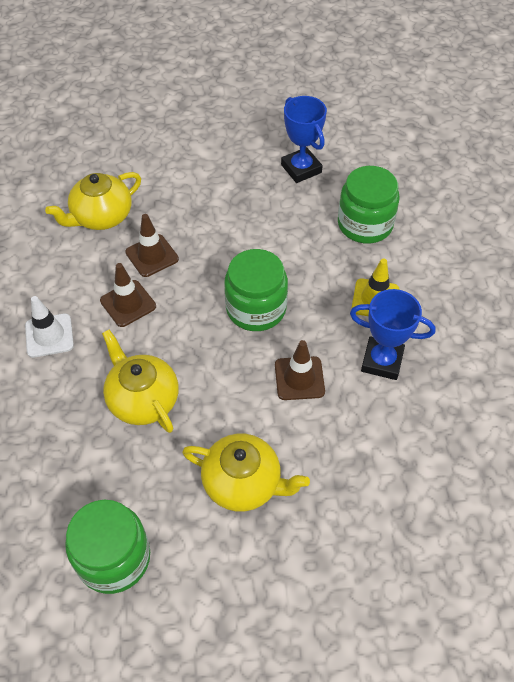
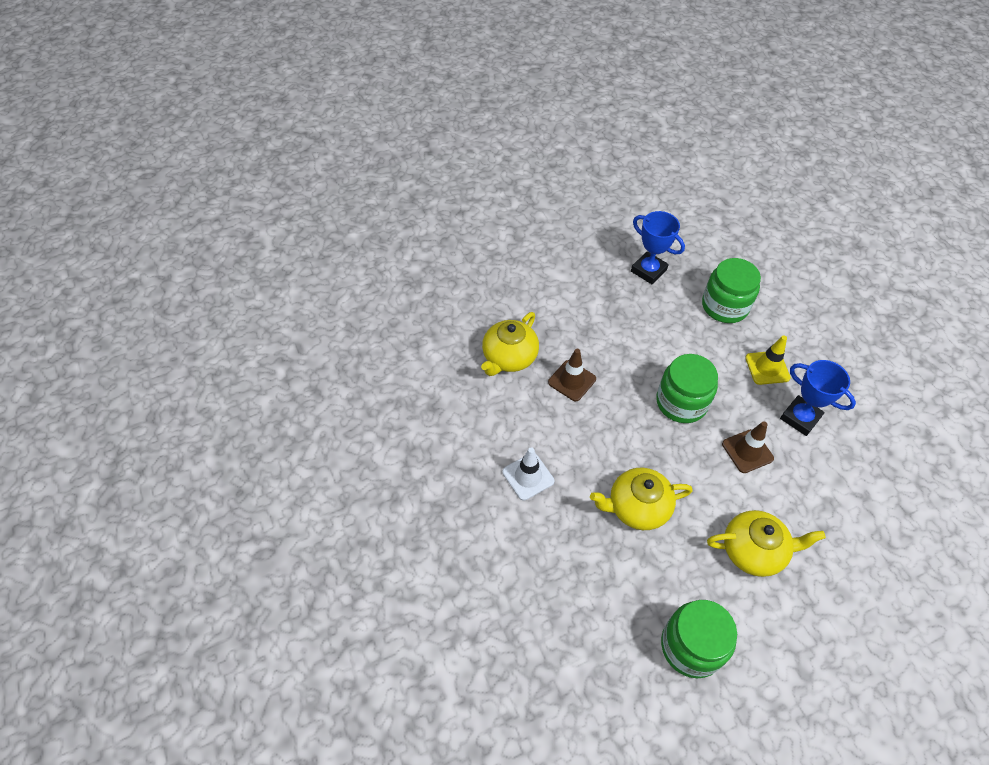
camera: 20 degrees left, 0 degrees up
brown traffic cone [100,263,156,327] -> none
yellow teapot [102,329,179,433] -> yellow teapot turned 45 degrees counterclockwise [590,468,693,530]
blue trophy [350,289,436,380] -> blue trophy turned 45 degrees clockwise [780,360,856,436]

